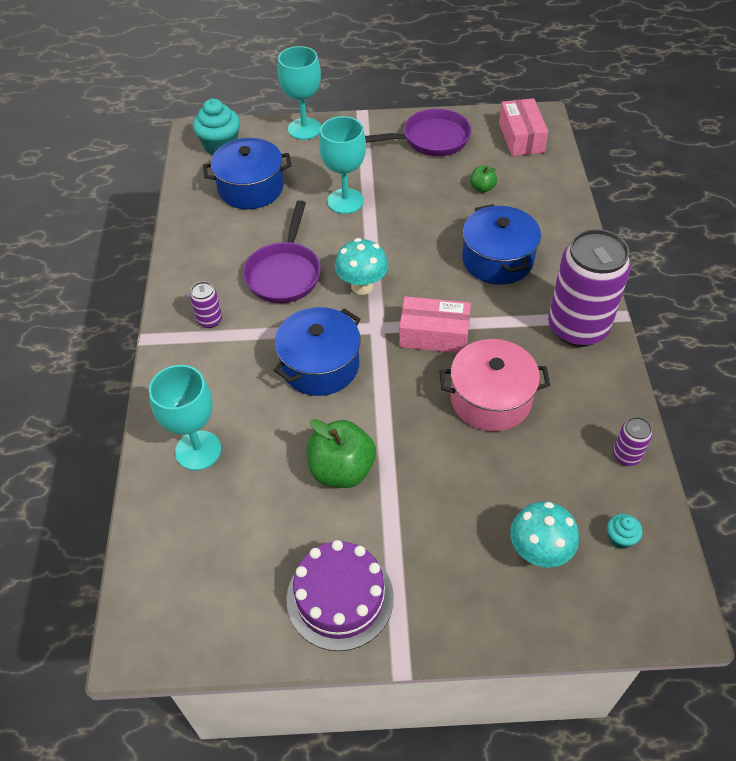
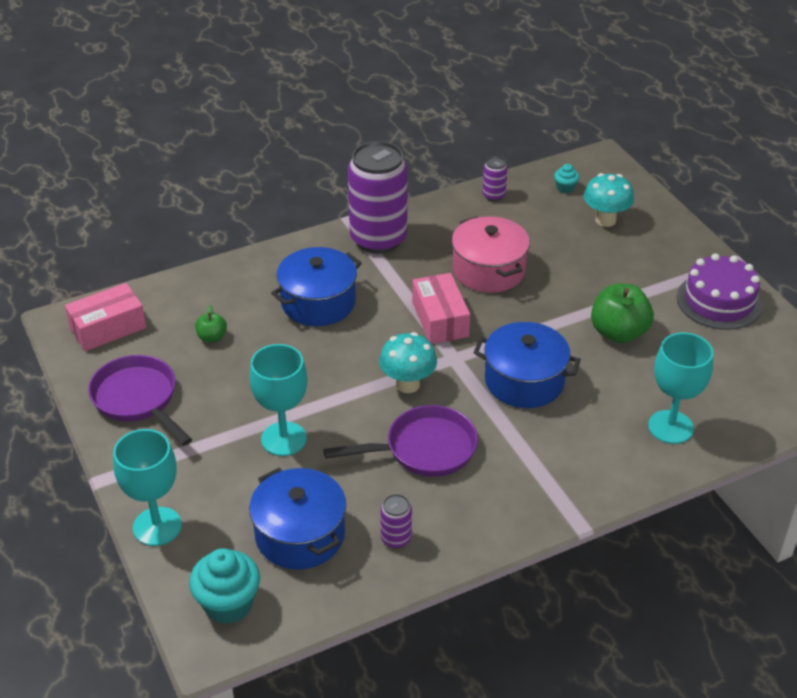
camera: 115 degrees left, 10 degrees down
purple can [190,281,222,328] -> purple can moved to [380,494,412,549]

